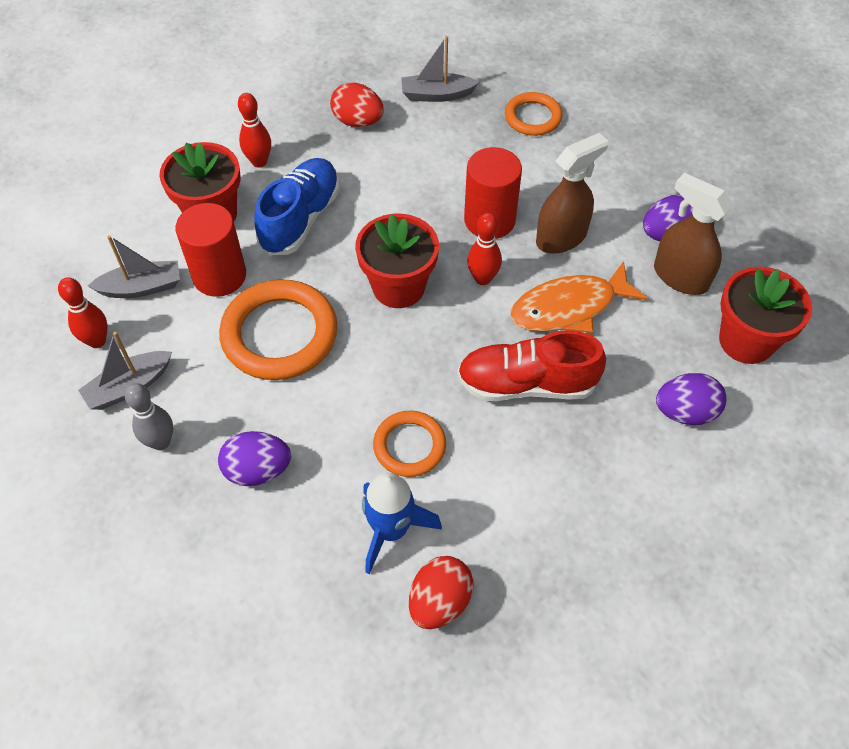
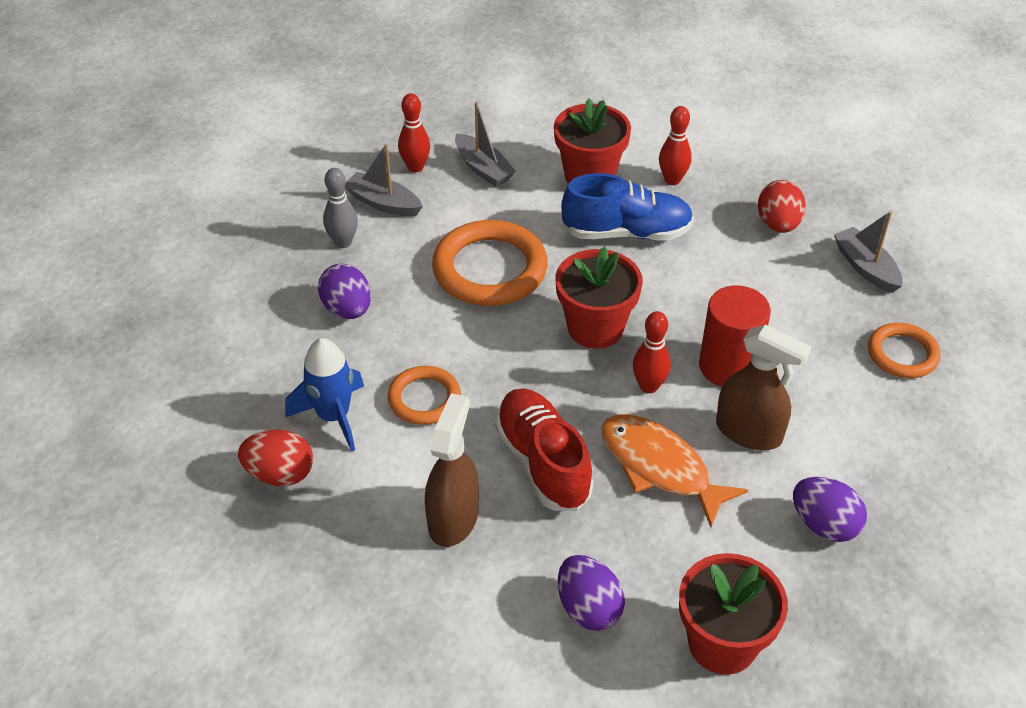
camera: 65 degrees right, 10 degrees down
red cylinder [176,203,246,297] -> none
brown spray bottle [654,173,732,295] -> brown spray bottle moved to [425,393,479,547]

